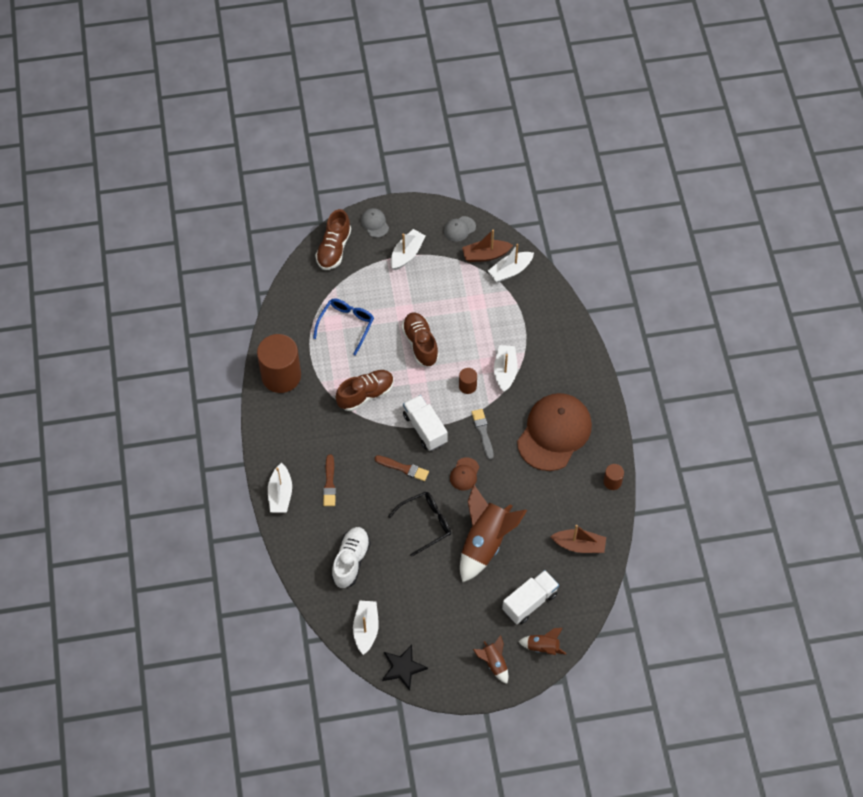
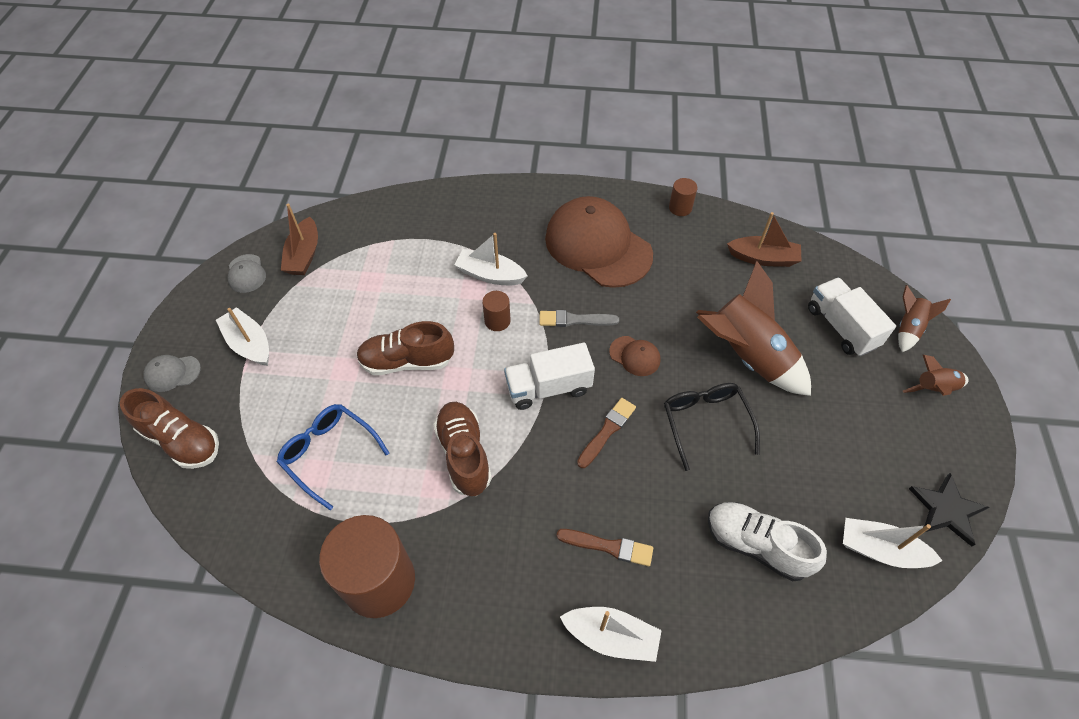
camera: 75 degrees left, 5 degrees down
white boat [488,244,534,283] -> none
brown boat [550,525,606,553] -> brown boat turned 75 degrees clockwise [727,212,802,267]

